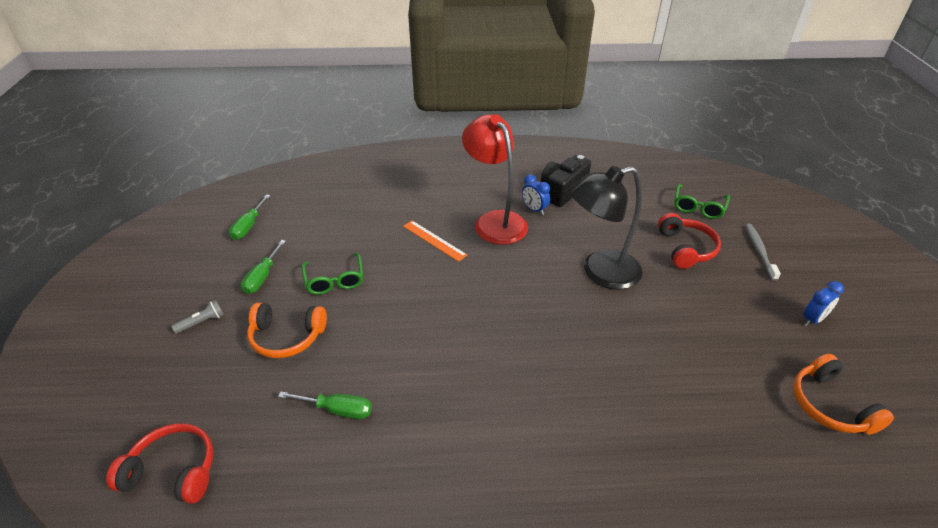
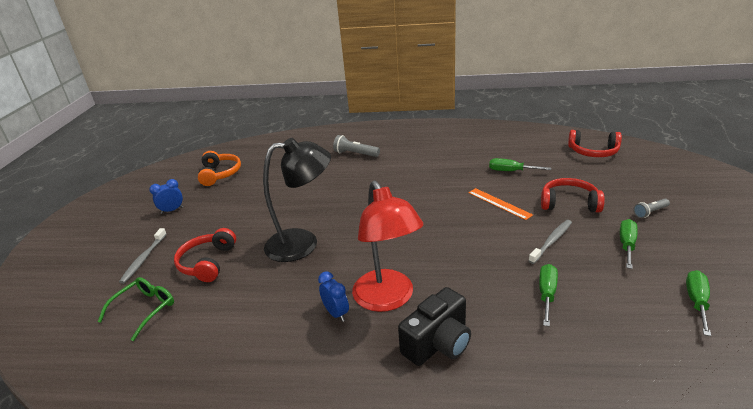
camera: 170 degrees left, 10 degrees down
orange headphones [247,303,327,358] -> red headphones [541,178,605,213]
green glasses [302,253,363,295] -> grey toothbrush [529,220,572,264]
orange ruler [403,221,467,262] -> orange ruler moved to [468,188,533,220]
black camera [541,155,591,207] -> black camera moved to [398,287,471,366]
none -> grey flashlight [333,135,380,157]
none -> green screwdriver [539,264,558,327]

